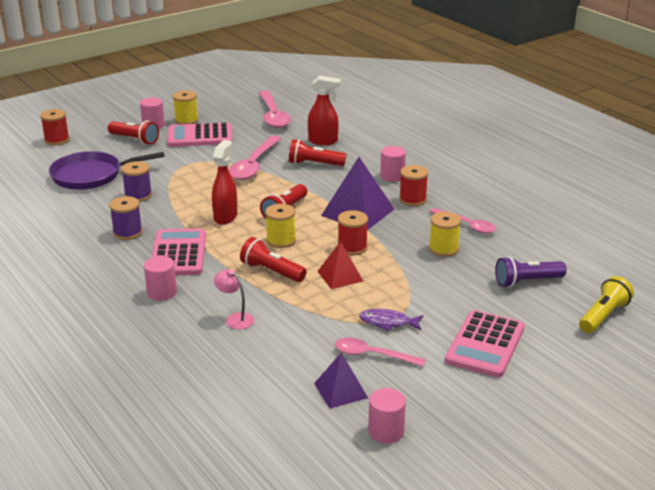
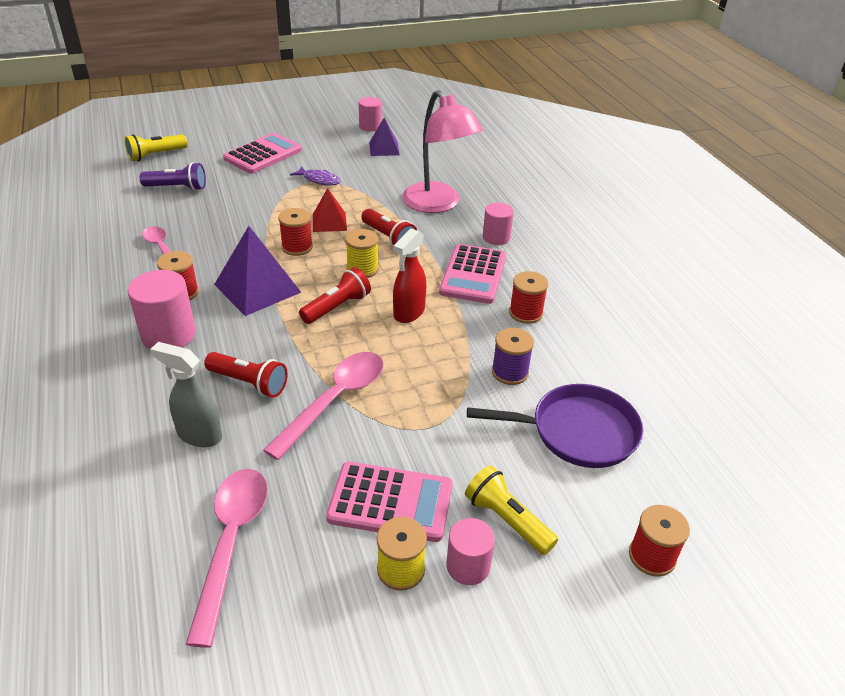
camera: 165 degrees left, 10 degrees up
red flashlight [108,121,159,145] -> yellow flashlight [465,465,558,555]
purple spool [109,196,142,240] -> red spool [509,271,548,324]
pink lamp [214,269,254,330] -> pink lamp [402,90,483,213], size x2.41
red spray bottle [308,76,341,145] -> grey spray bottle [150,342,222,447]
pink spoon [335,338,426,366] -> none
pink cylinder [380,146,406,182] -> pink cylinder [128,270,196,349], size x1.60
yellow spool [429,212,461,257] -> none

